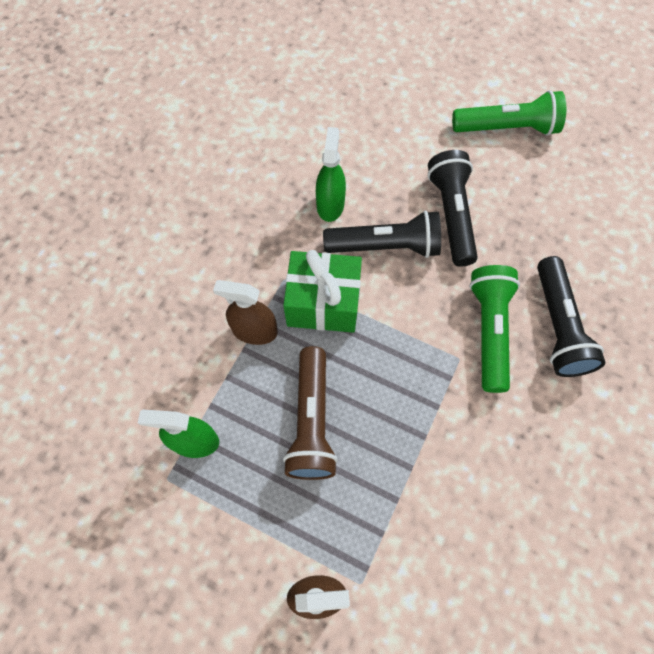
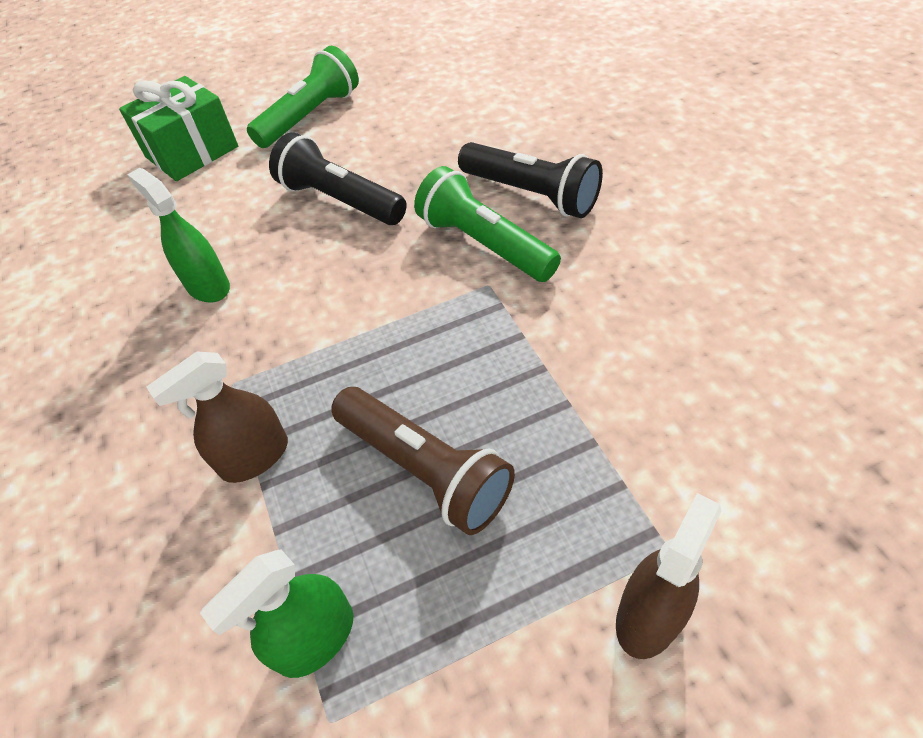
camera: 45 degrees left, 15 degrees down
green gift [283,250,362,333] -> green gift moved to [119,76,238,181]
black flashlight [323,211,441,258] -> none

